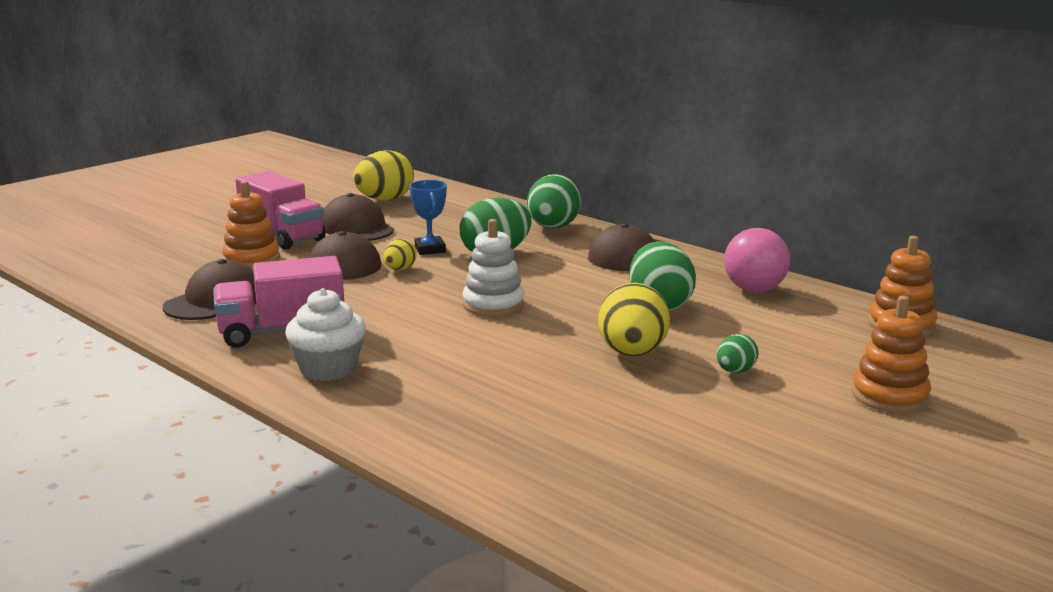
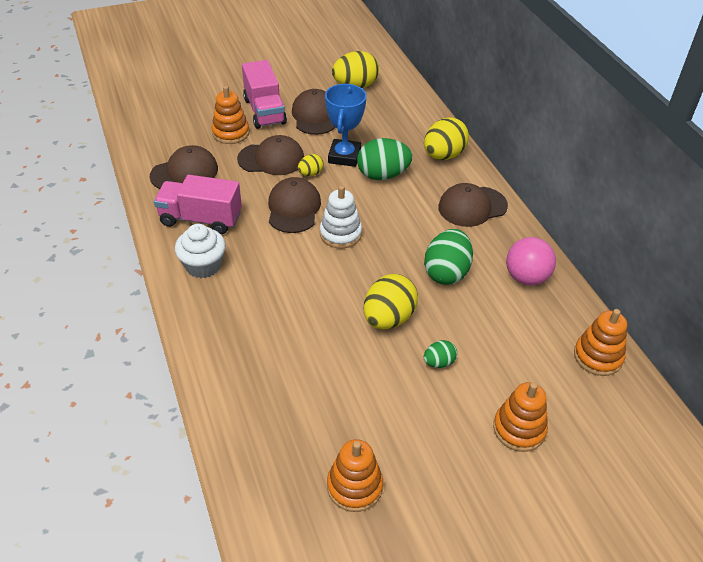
camera: 25 degrees right, 25 degrees up
blue trophy [409,180,447,255] -> blue trophy [325,84,367,167], size x1.52
green egg [527,174,581,229] -> yellow egg [424,117,469,160]
none -> brown cap [268,177,321,233]
none -> orange stacking toy [327,439,383,512]

